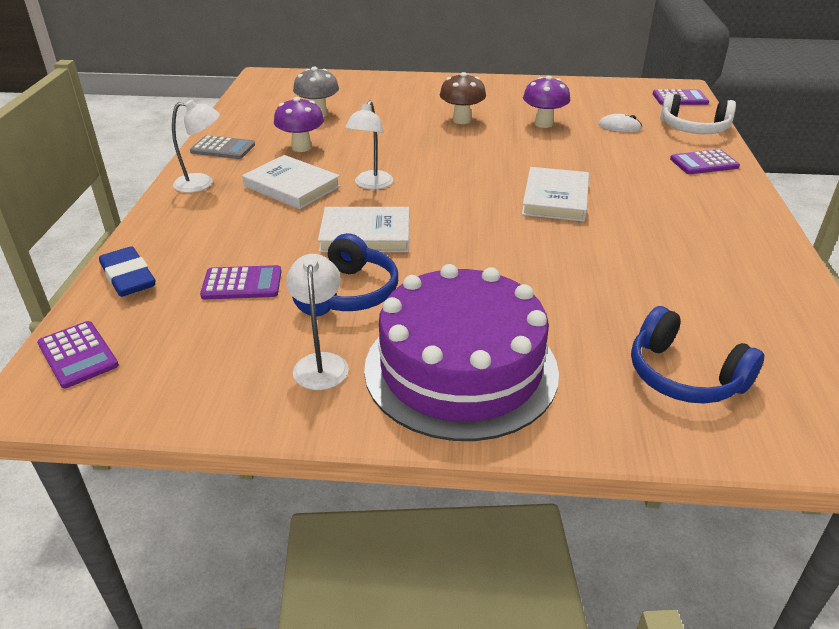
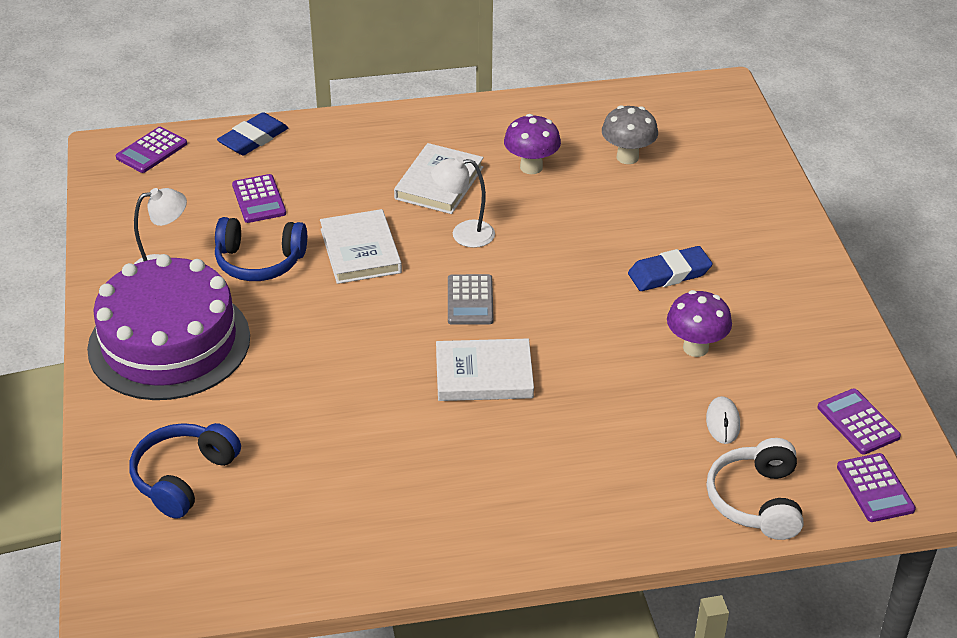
camera: 75 degrees right, 5 degrees up
white lamp [172,100,220,193] -> none
grey calculator [190,135,255,159] -> grey calculator moved to [448,274,494,325]
brown mushroom [440,72,486,124] -> blue eraser [628,246,713,291]
purple calculator [670,149,740,174] -> purple calculator moved to [817,388,901,455]

